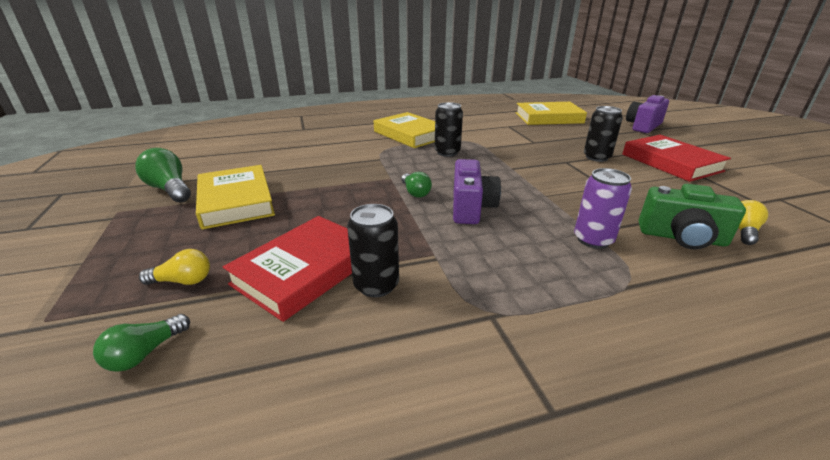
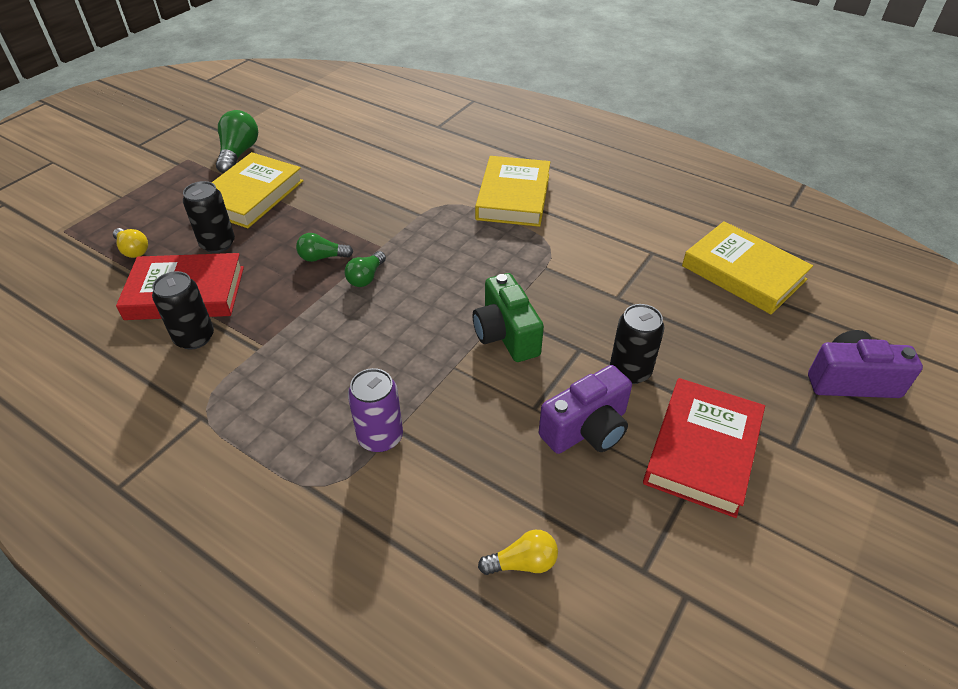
camera: 50 degrees right, 15 degrees up
green light bulb [93,314,190,372] -> green light bulb moved to [296,233,353,262]
black can [434,102,463,157] -> black can moved to [183,181,235,253]
purple camera [453,159,501,224] -> purple camera moved to [539,365,632,454]
green camera [639,184,746,250] -> green camera moved to [473,273,544,362]

